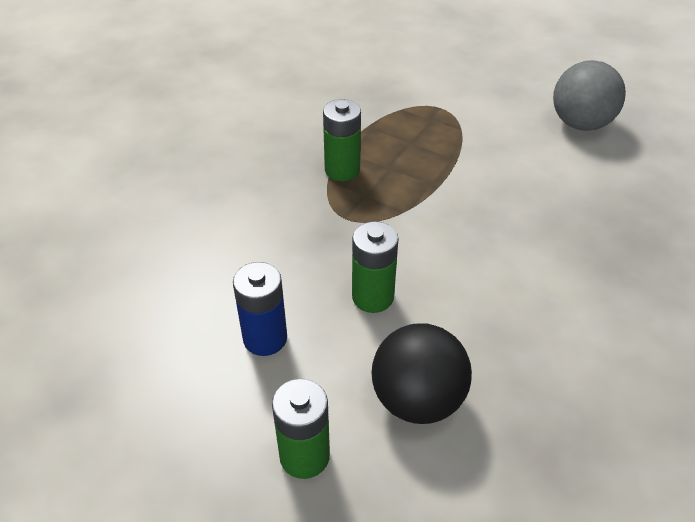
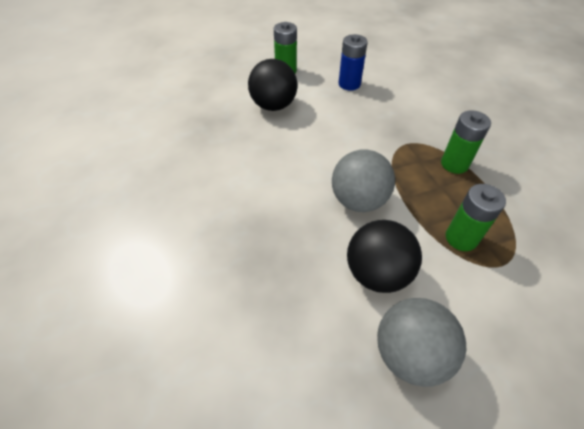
camera: 130 degrees right, 5 degrees up
green battery [352,221,398,313] -> green battery moved to [446,184,506,251]
none -> grey ball [332,149,395,212]
none -> black ball [347,220,422,293]

